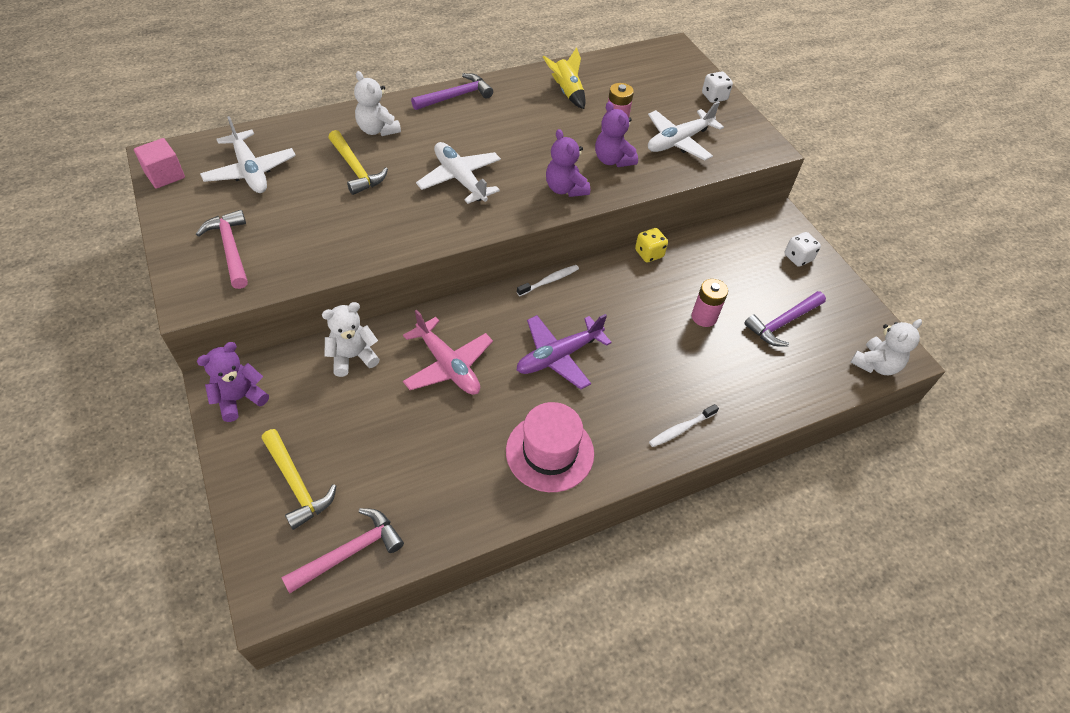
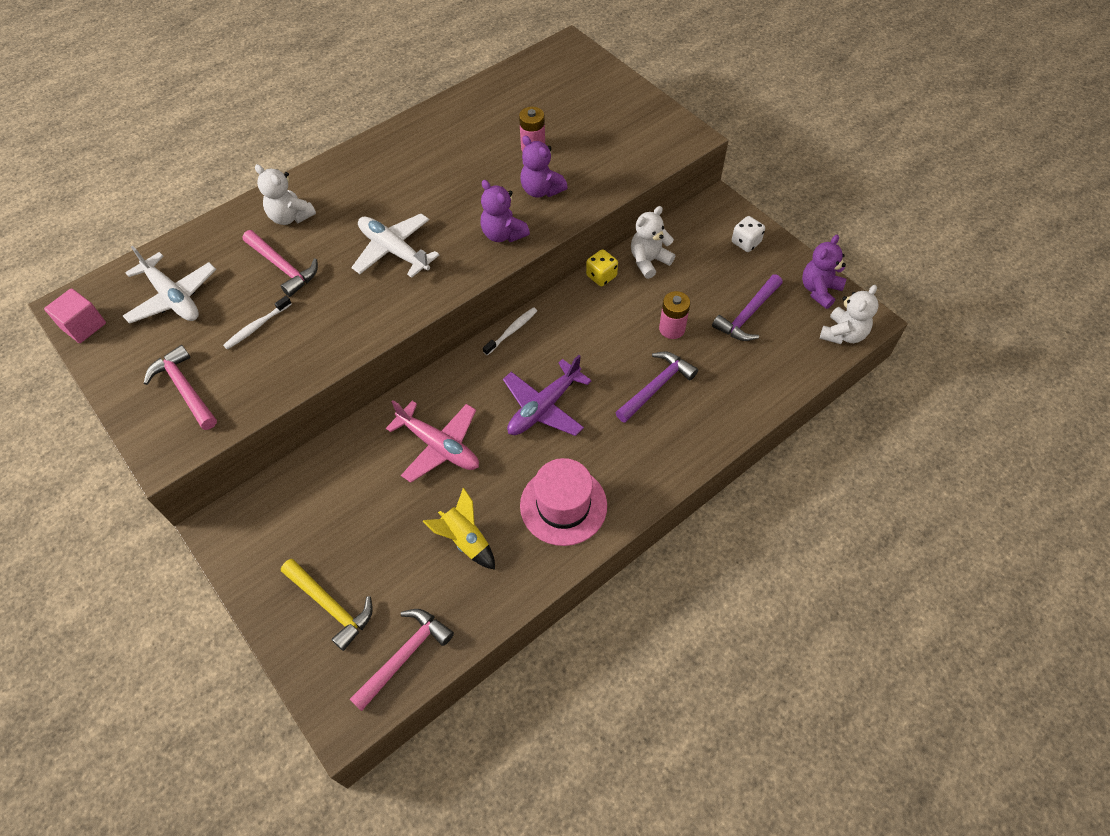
camera: 10 degrees left, 5 degrees up
purple teddy bear [197,342,269,422] -> purple teddy bear moved to [802,235,847,309]
white teddy bear [322,302,380,377] -> white teddy bear moved to [631,206,675,279]
yellow hammer [328,130,388,195] -> pink hammer [242,230,318,297]
purple hammer [411,73,493,110] -> purple hammer moved to [615,352,698,423]
yellow rocket [543,47,586,109] -> yellow rocket moved to [422,487,495,570]
white plane [648,101,724,160] -> none
white toothbrush [649,404,719,447] -> white toothbrush moved to [223,296,292,350]
white dice [702,71,733,103] -> none

